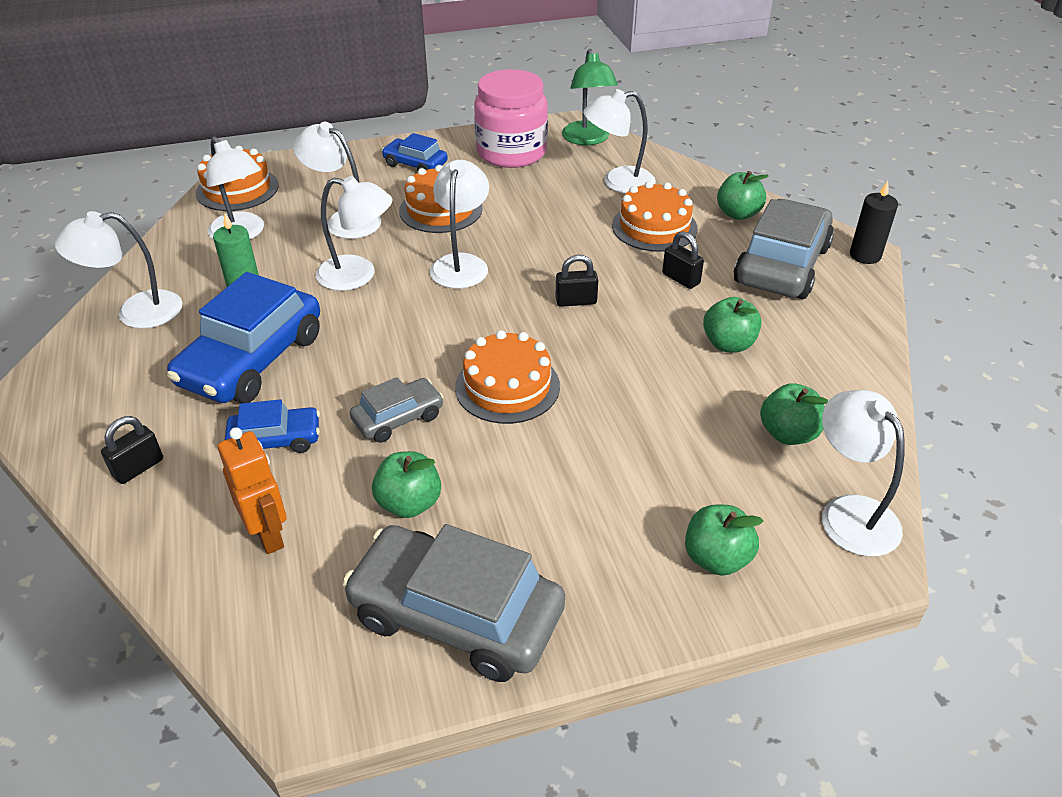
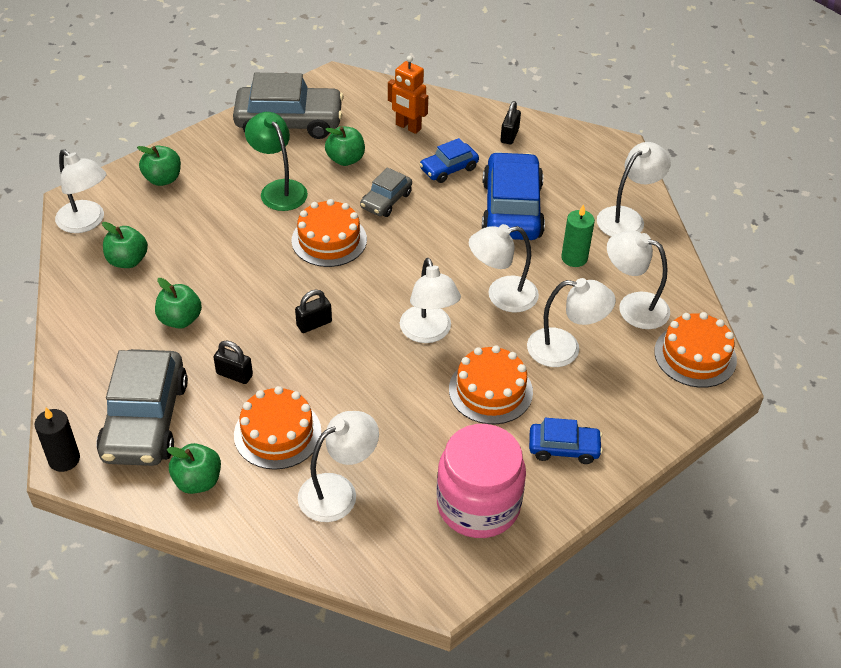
camera: 155 degrees right, 5 degrees up
green lamp [562,49,618,145] -> green lamp moved to [245,112,308,211]

